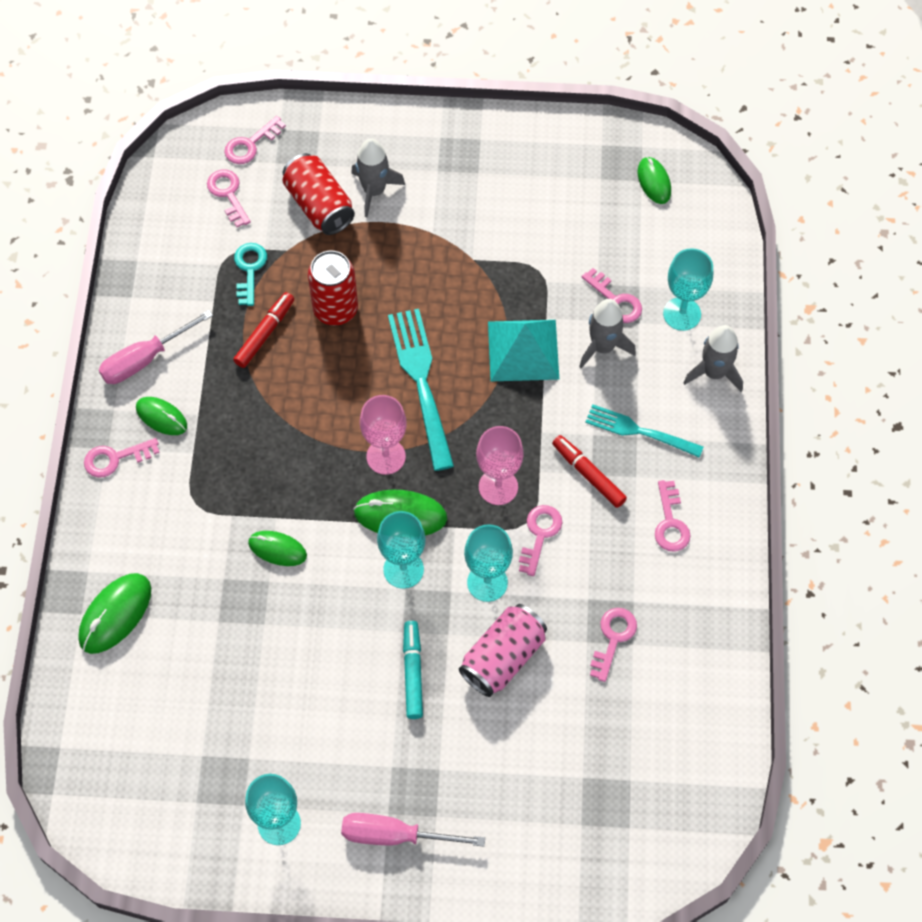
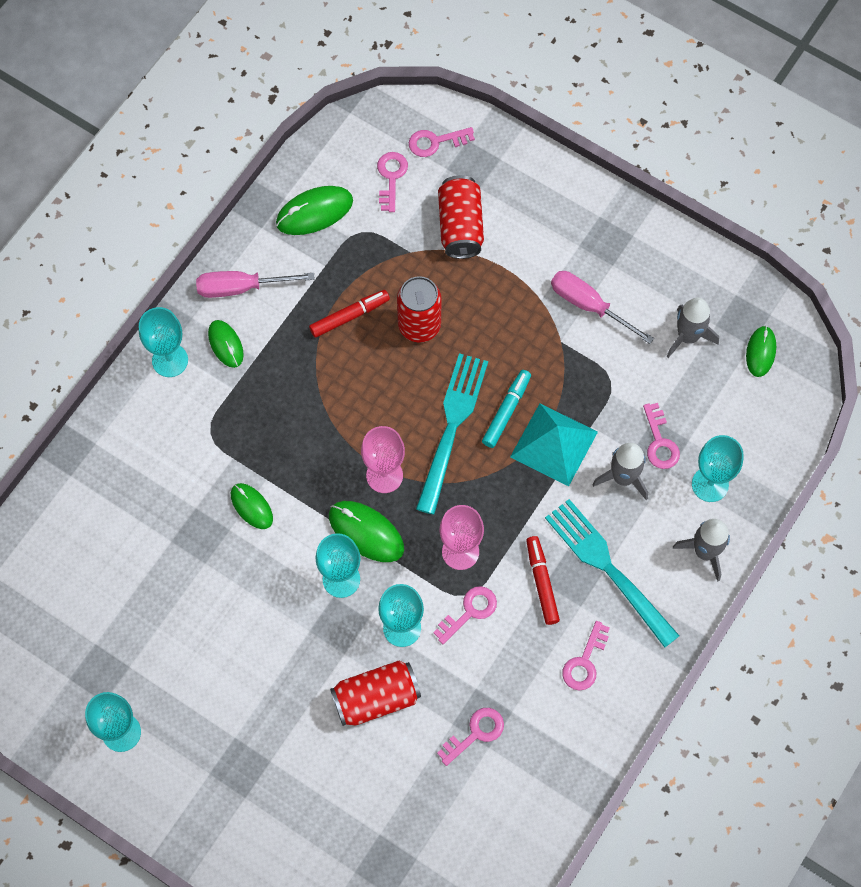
camera: 30 degrees right, 5 degrees up
green mouse [78,573,151,654] -> green mouse moved to [276,186,353,235]
pink key [84,438,160,477] -> turquoise goblet [139,307,188,377]
turquoise key [234,243,267,306] -> none
pink screwdriver [341,813,485,847] -> pink screwdriver moved to [551,271,654,344]
grey rocket [351,138,405,217] -> grey rocket moved to [666,297,719,358]
turquoise marker [403,621,423,719] -> turquoise marker moved to [482,370,531,448]
pink can [459,604,547,697] -> red can [330,660,421,726]
turquoise fork [585,404,703,458] -> turquoise fork [545,499,680,648], size x1.55

